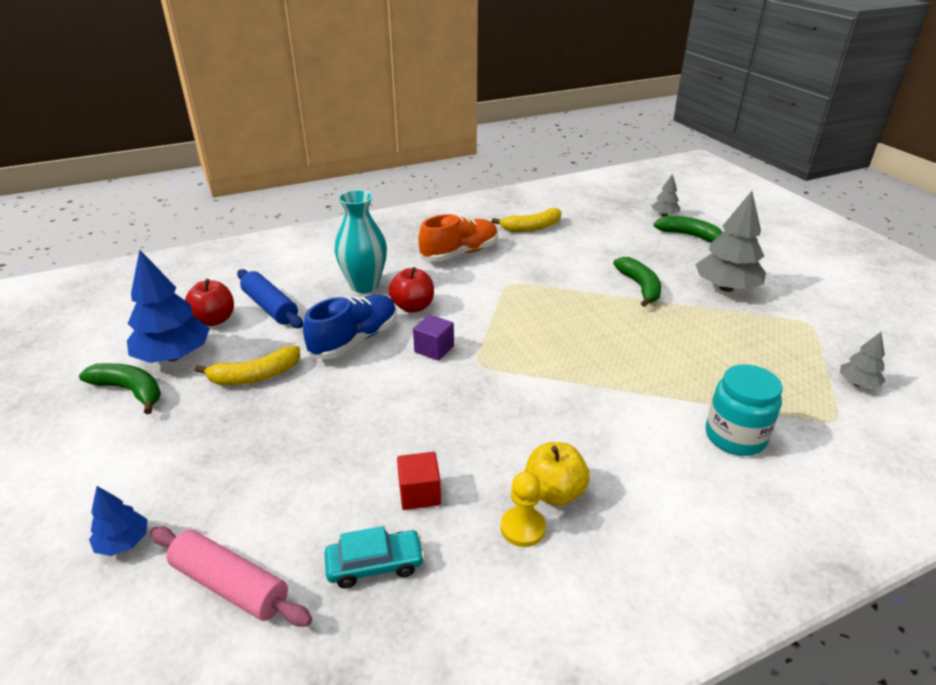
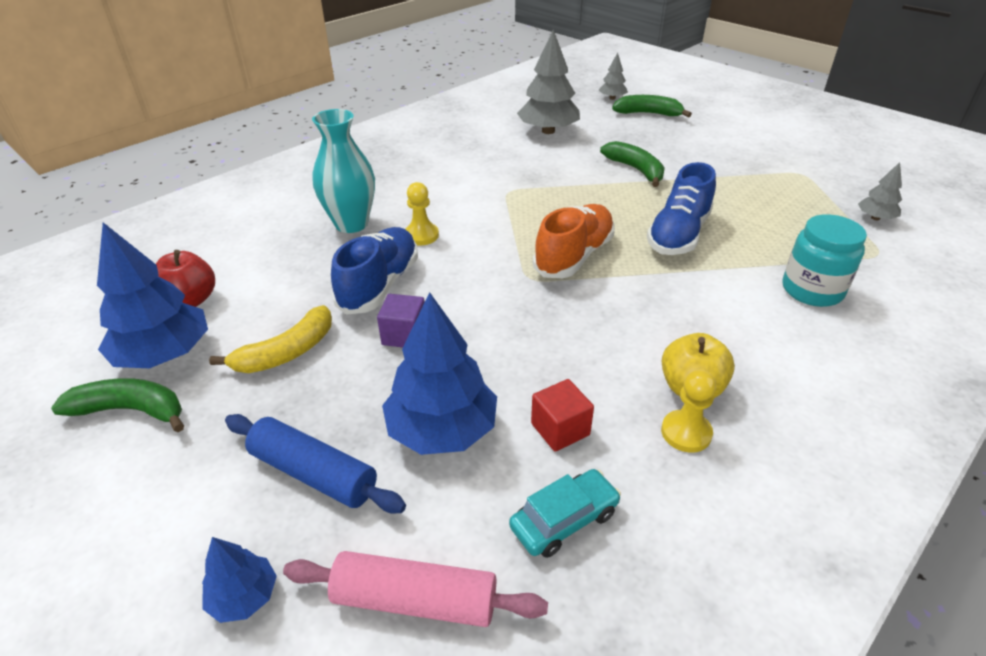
camera: 20 degrees left, 5 degrees up
blue rolling pin [237,269,303,328] -> blue rolling pin moved to [225,414,406,514]
red apple [389,267,434,313] -> yellow pawn [405,182,439,245]
purple cube [413,314,454,361] -> purple cube moved to [377,294,425,347]
orange shoe [418,214,498,262] -> orange shoe moved to [533,204,615,278]
yellow banana [491,208,561,232] -> none
grey tree [695,191,766,292] -> grey tree moved to [517,29,580,134]
none -> blue tree [382,292,497,455]
none -> blue shoe [647,162,716,255]

